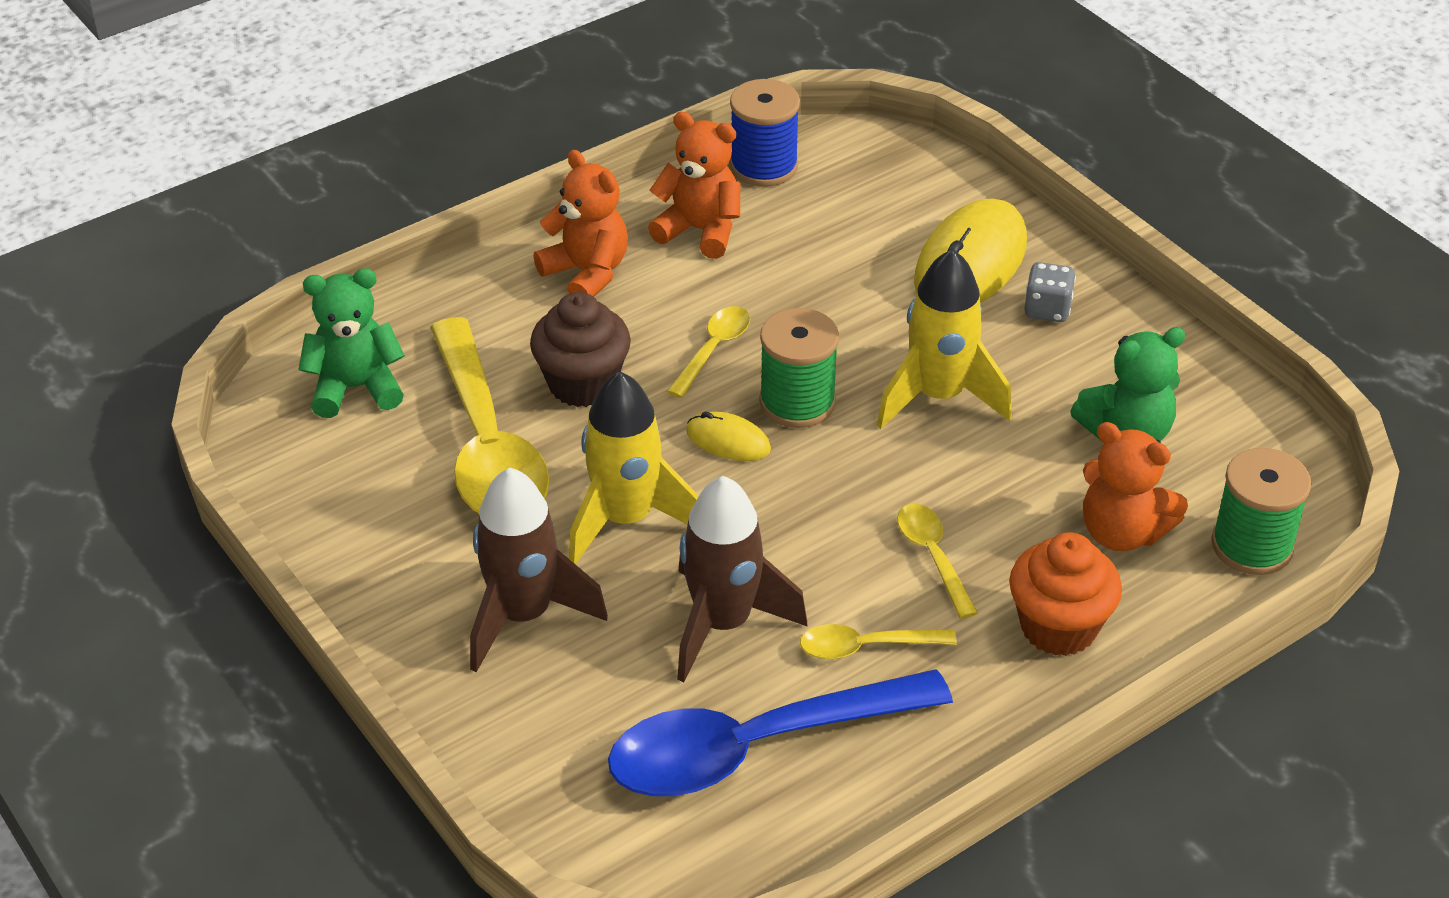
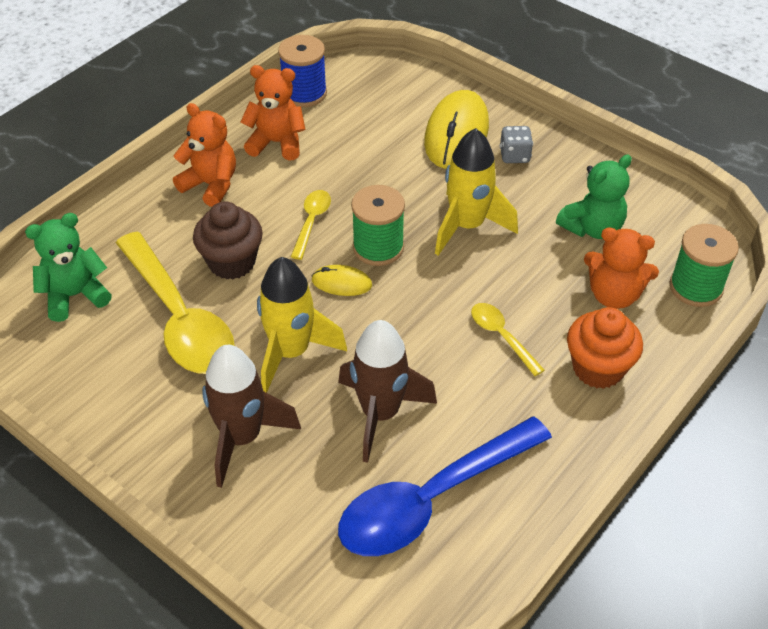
camera: 15 degrees left, 5 degrees up
yellow spoon [800,624,957,659] -> none

